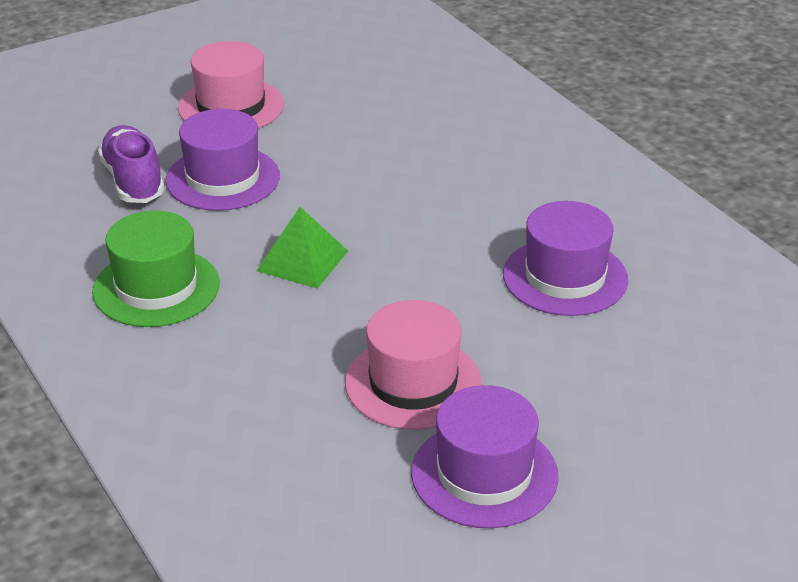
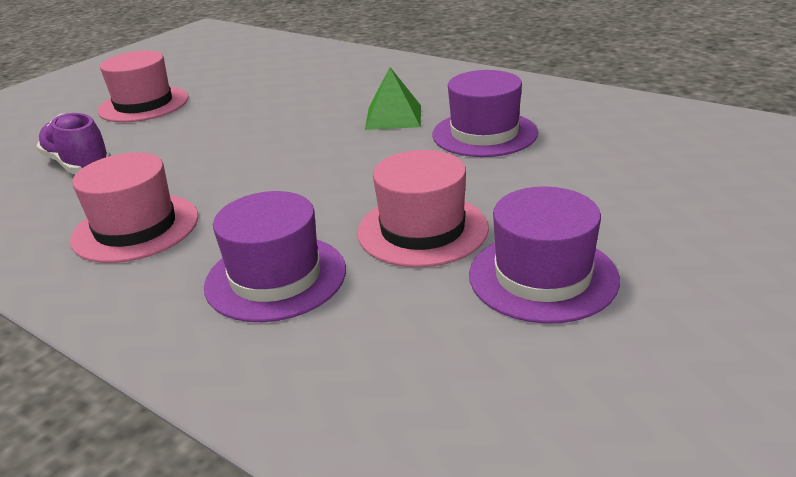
camera: 20 degrees left, 5 degrees down
green hat [92,211,220,327] -> pink hat [70,152,198,263]
purple hat [165,109,280,211] -> purple hat moved to [204,191,346,322]
green pyramid [257,207,348,289] -> green pyramid moved to [365,67,421,130]

